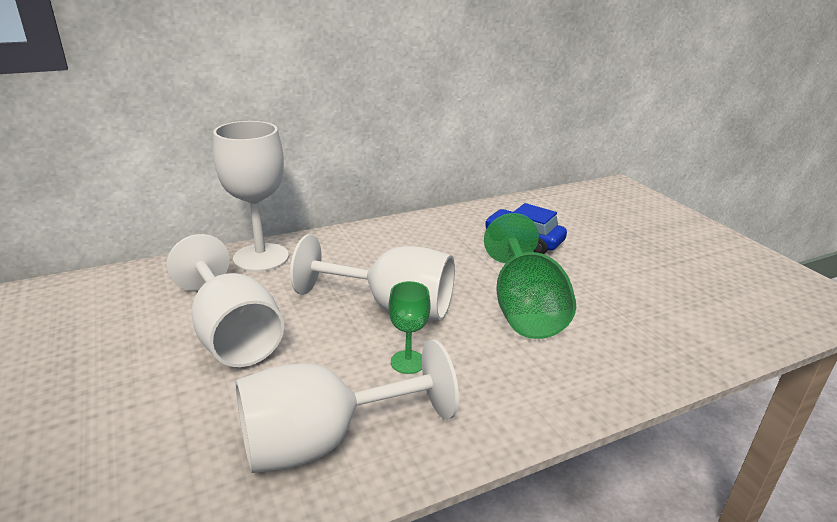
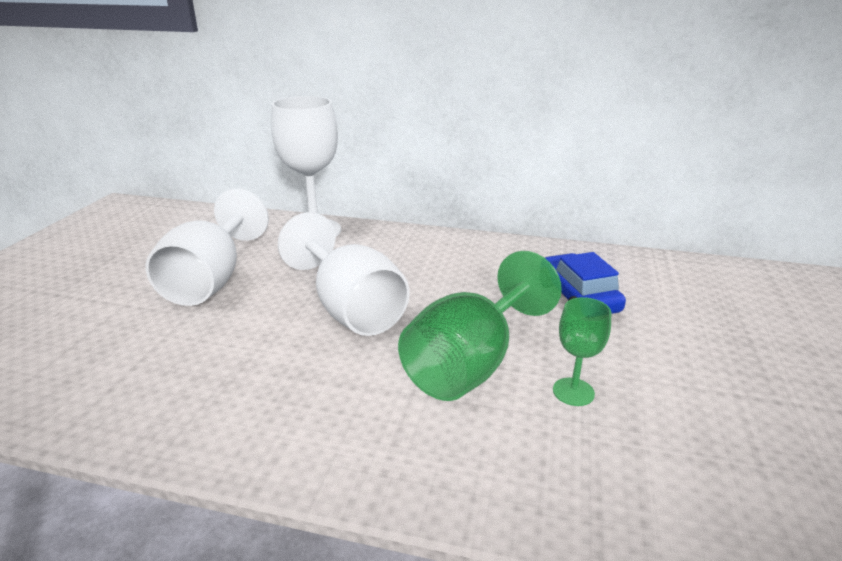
camera: 40 degrees right, 0 degrees up
white goblet [235,339,459,473] -> none
green goblet [389,281,431,374] -> green goblet moved to [553,297,611,406]

